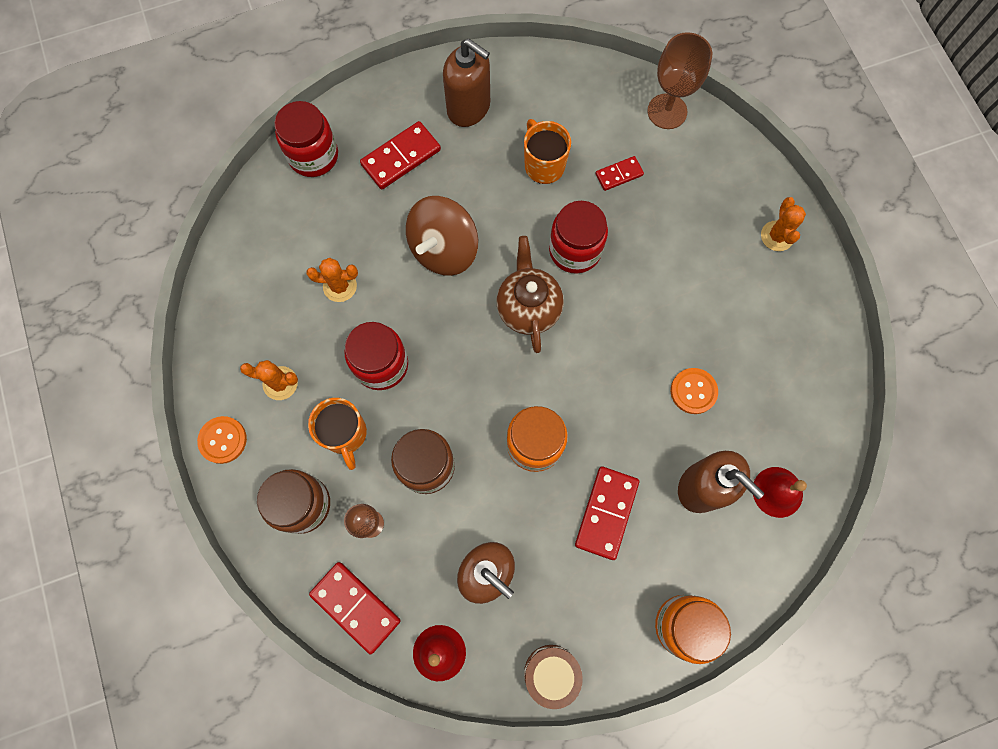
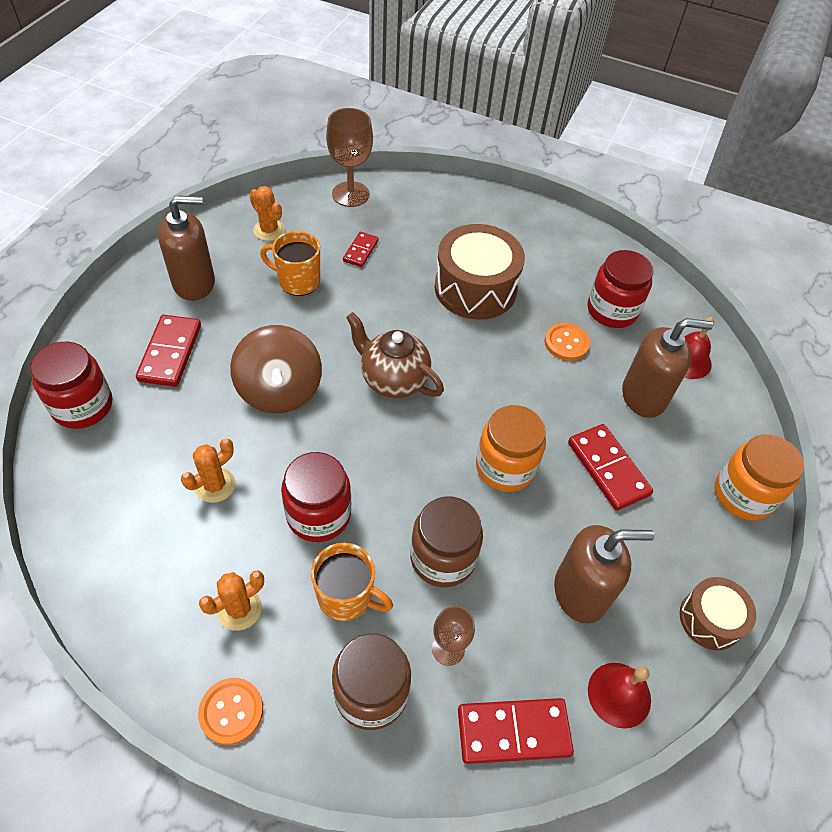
camera: 50 degrees left, 20 degrees down
red jar [549,201,608,274] -> red jar moved to [588,250,654,328]
orange cactus [761,197,806,251] -> orange cactus moved to [249,186,285,241]
none -> brown drum [435,224,525,320]

